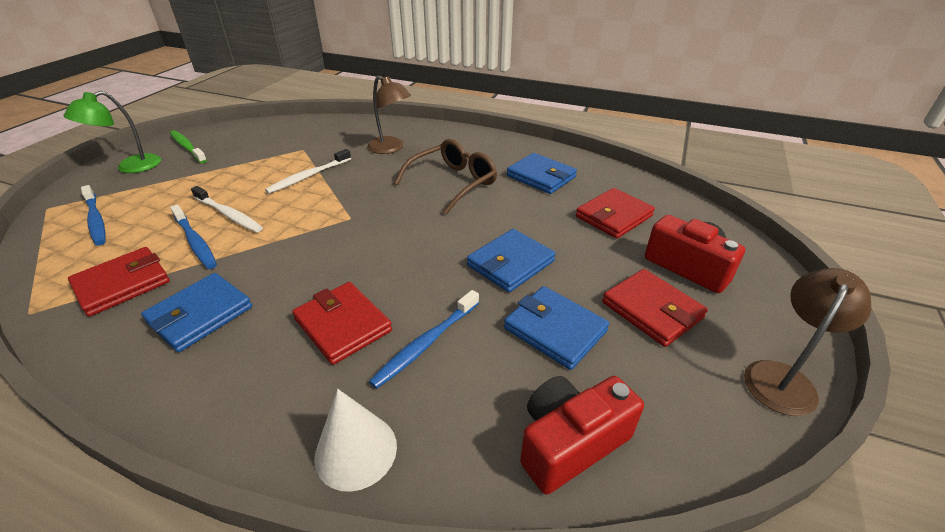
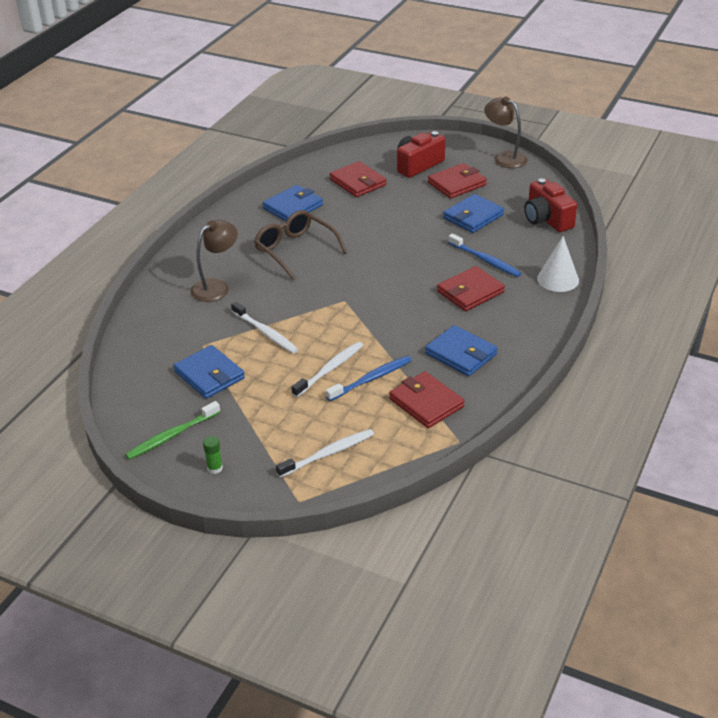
camera: 85 degrees left, 0 degrees up
green lamp [64,91,161,173] -> green glue stick [203,436,223,474]
blue toothbrush [81,185,105,245] -> white toothbrush [276,429,374,478]
blue wallet [467,229,556,292] -> blue wallet moved to [173,345,245,399]

